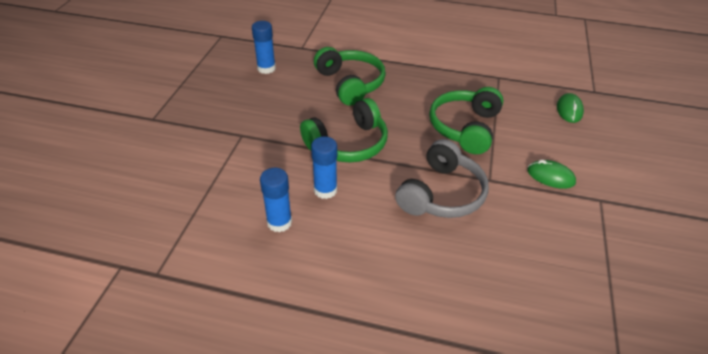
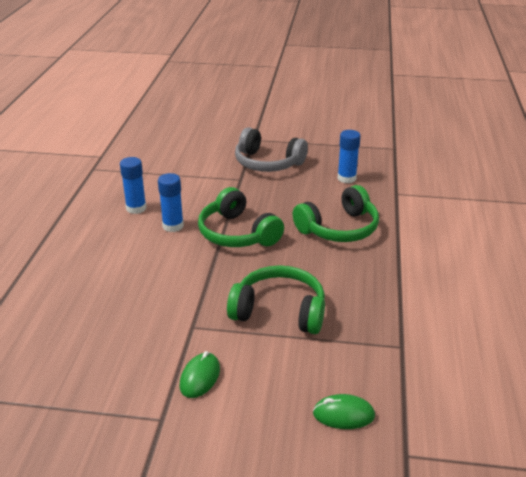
camera: 85 degrees right, 10 degrees down
grey headphones [395,139,489,218] -> grey headphones moved to [235,127,308,172]

